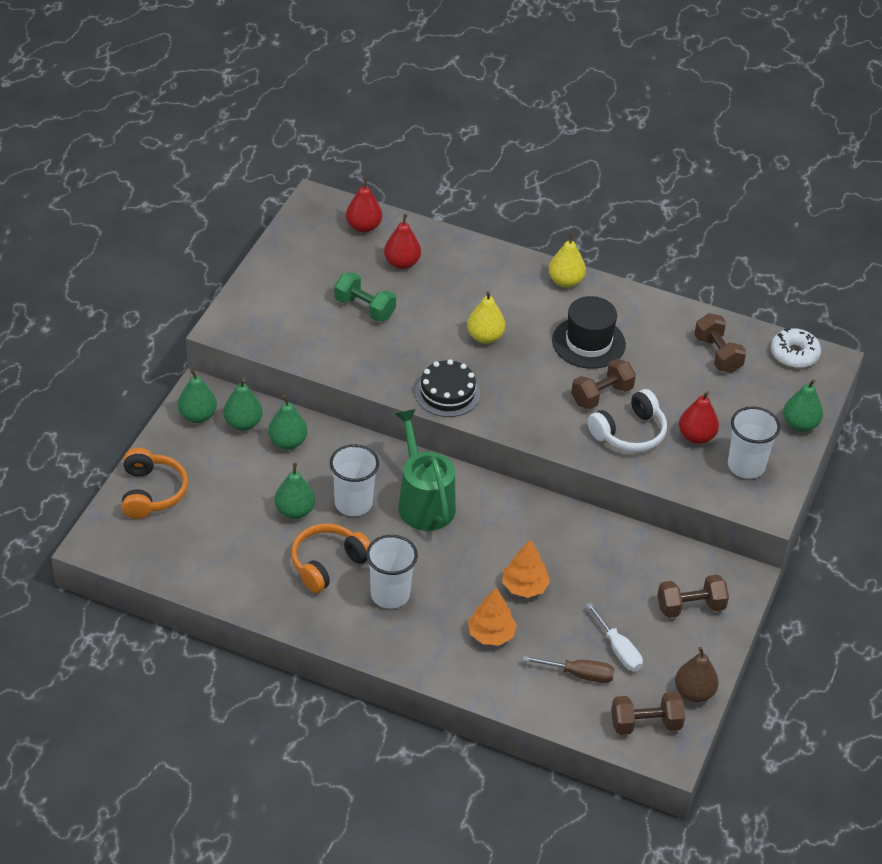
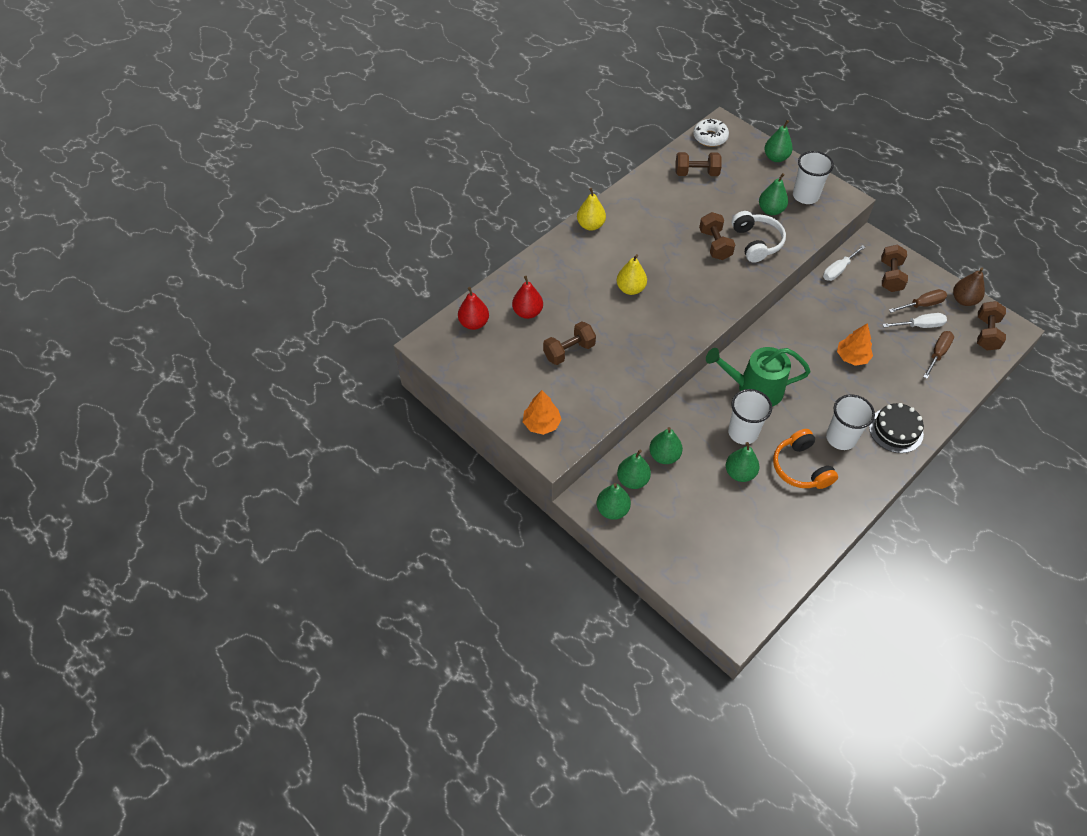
camera: 65 degrees left, 10 degrees up
orange headphones [122,448,188,519] -> none
green dumbbell [334,272,396,322] -> brown dumbbell [543,322,596,365]
black cake [415,359,480,417] -> black cake moved to [869,403,924,453]
orange tree [468,588,517,645] -> orange tree moved to [523,390,562,435]
black hat [552,296,626,369] -> none
red pear [679,391,719,444] -> green pear [759,173,788,215]
none -> white screwdriver [823,245,865,281]
none -> brown screwdriver [889,289,947,313]

